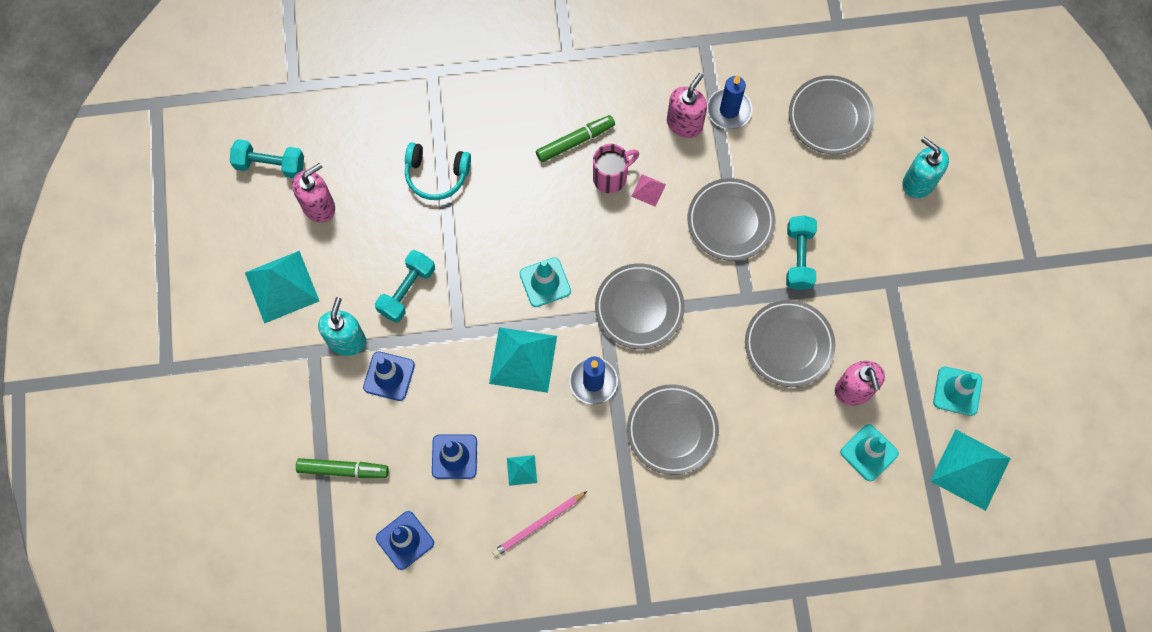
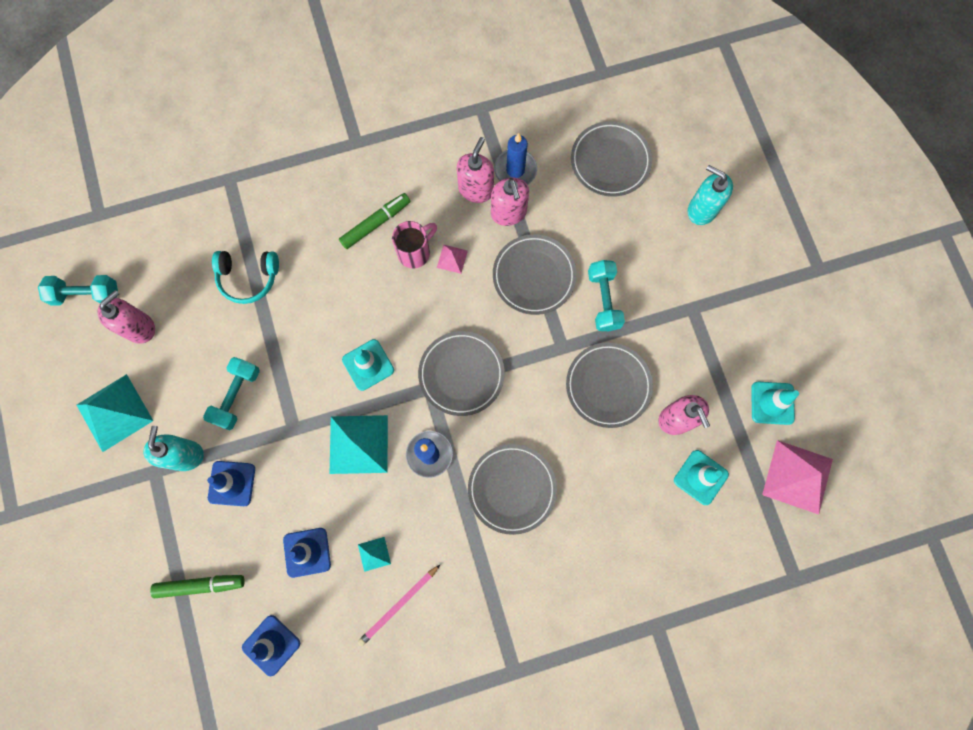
camera: 10 degrees left, 5 degrees up
turquoise pyramid [930,429,1011,511] -> pink pyramid [762,440,833,515]
none -> pink soap dispenser [491,178,529,226]

